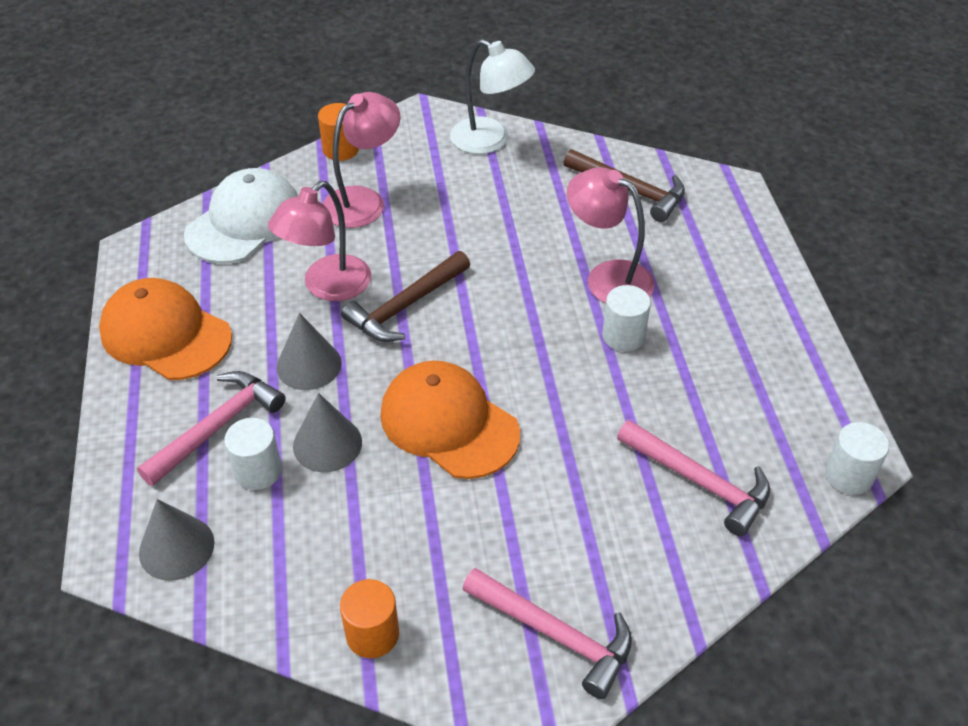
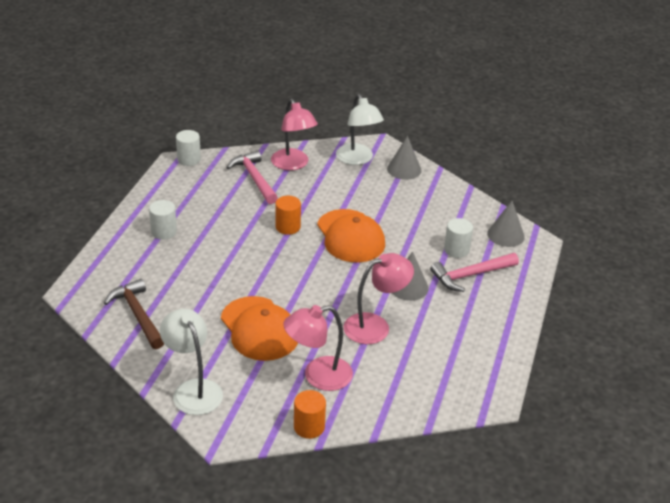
camera: 155 degrees left, 10 degrees down
orange cap [99,278,232,380] -> orange cap moved to [221,296,298,361]
white cap [184,168,298,264] -> none
grey cone [293,393,362,472] -> grey cone moved to [387,136,421,180]
orange cylinder [340,579,399,658] -> orange cylinder moved to [275,196,301,235]
brown hammer [341,251,470,342] -> none
pink hammer [463,568,632,699] -> white lamp [336,94,384,165]
pink lamp [567,167,655,303] -> pink lamp moved to [271,99,318,170]
white cylinder [602,285,651,352] -> white cylinder moved to [149,200,177,240]

